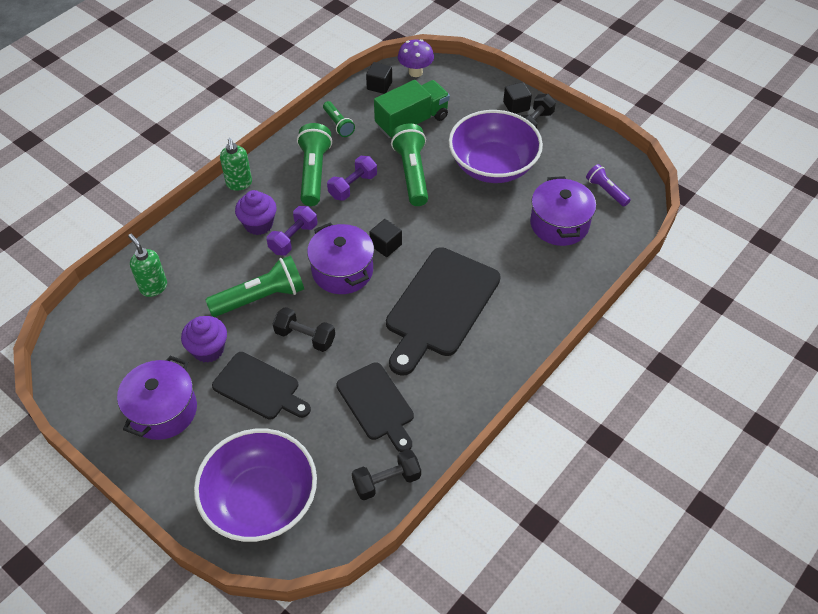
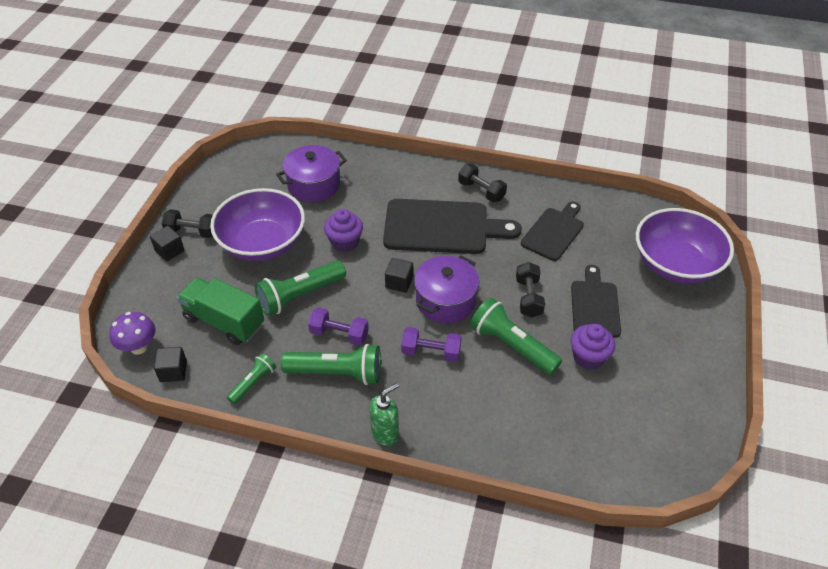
camera: 115 degrees left, 5 degrees down
purple pot [117,356,197,440] -> none
green soap dispenser [128,234,167,297] -> none
purple cupcake [235,190,276,235] -> purple cupcake moved to [324,209,363,252]
green flashlight [297,123,332,206] -> green flashlight turned 150 degrees counterclockwise [281,344,381,385]
black dumbbell [352,449,421,500] -> black dumbbell moved to [458,164,507,202]
purple flashlight [586,164,631,207] -> none

